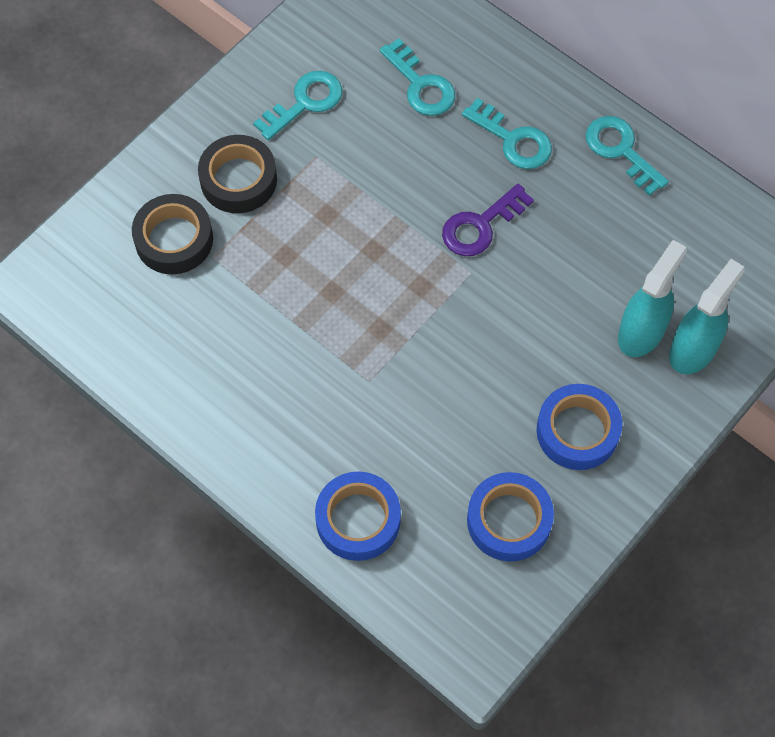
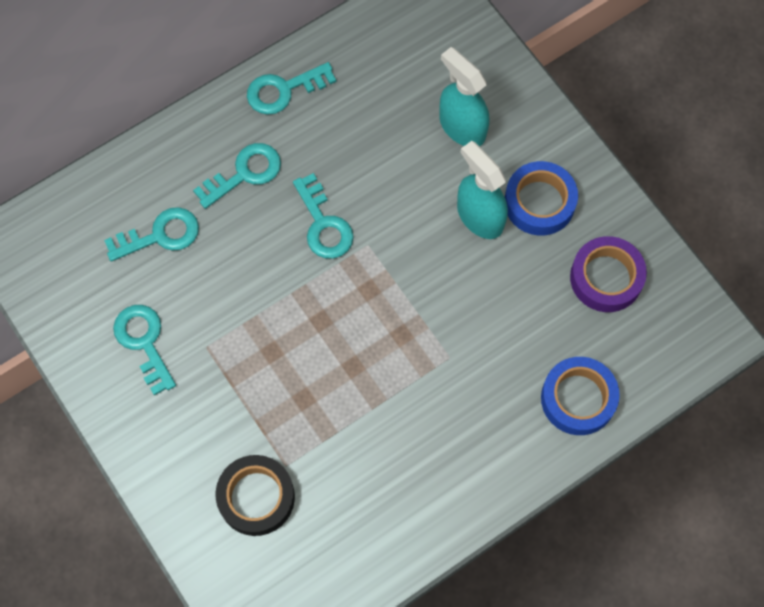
camera: 75 degrees left, 5 degrees up
black tape [198,135,277,213] -> none
purple key [442,184,534,256] -> turquoise key [293,173,354,259]
blue tape [467,472,554,562] -> purple tape [570,236,647,312]
turquoise spray bottle [669,259,745,374] -> turquoise spray bottle moved to [457,141,508,239]

